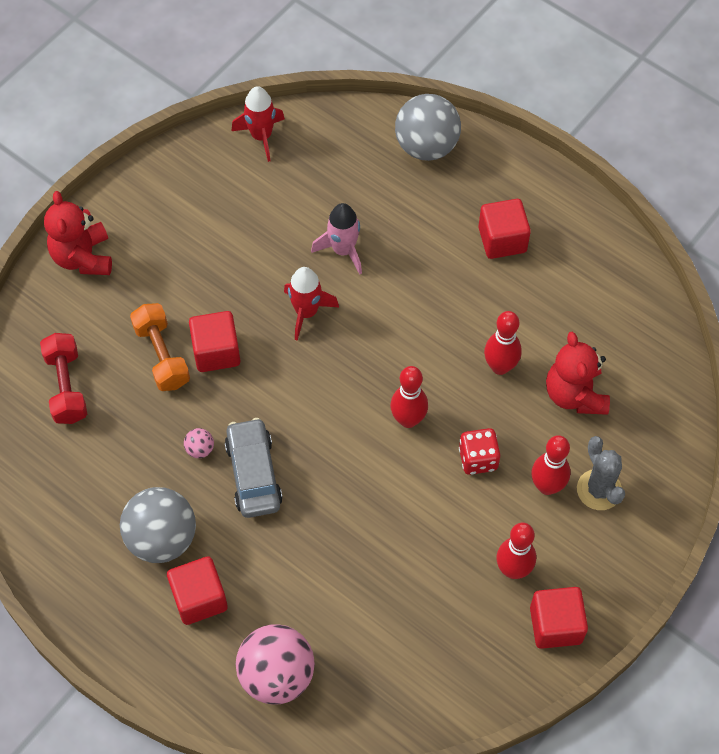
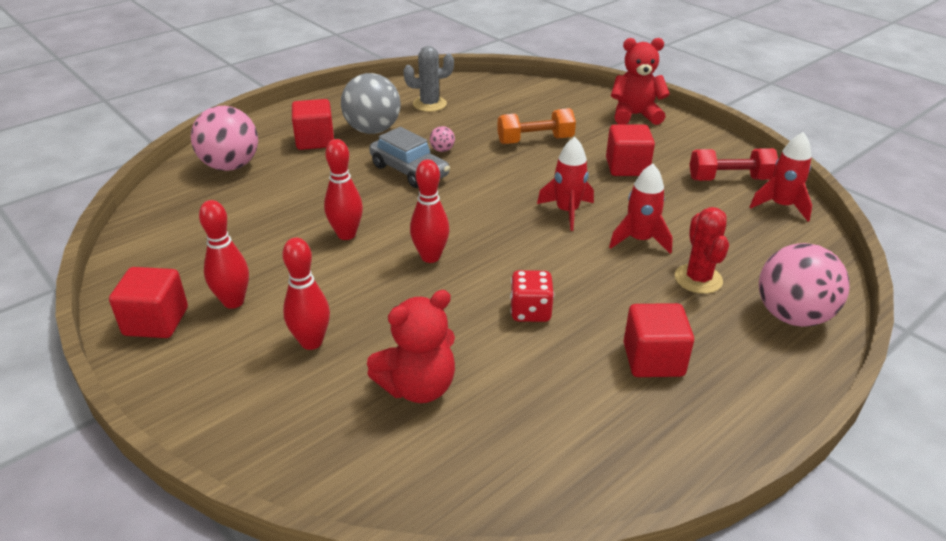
camera: 100 degrees right, 25 degrees down
red dumbbell [40,333,87,424] -> red dumbbell moved to [689,148,778,181]
red cube [189,311,240,372] -> red cube moved to [606,125,655,176]
grey car [225,418,283,518] -> grey car turned 45 degrees clockwise [369,127,450,188]
pink rocket [311,203,362,274] -> red rocket [609,164,673,254]
grey ball [395,94,461,161] -> pink ball [759,243,850,327]
red dice [459,428,500,475] -> red dice moved to [510,270,554,322]
red bowling pin [484,311,522,375] -> red bowling pin moved to [324,139,363,240]
red teddy bear [546,332,610,415] -> red teddy bear turned 150 degrees clockwise [367,290,455,403]
grey cactus [577,436,625,510] -> grey cactus moved to [403,46,454,112]
none -> red cactus [675,207,729,294]

